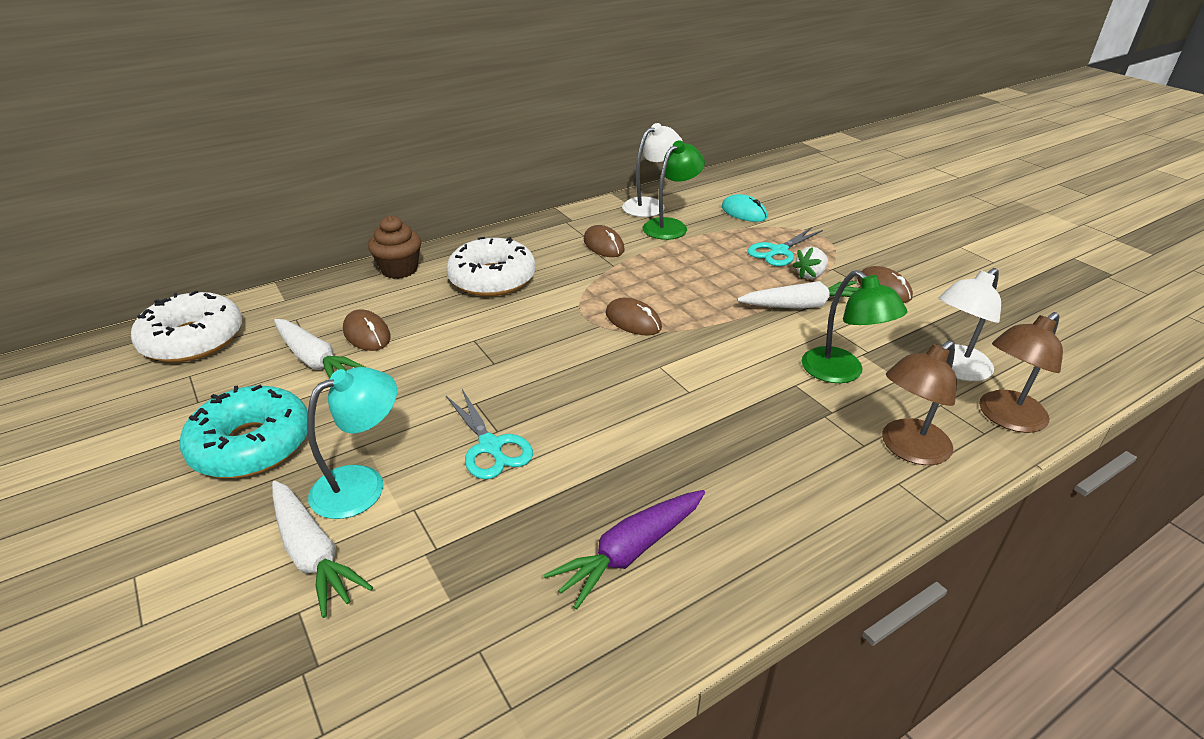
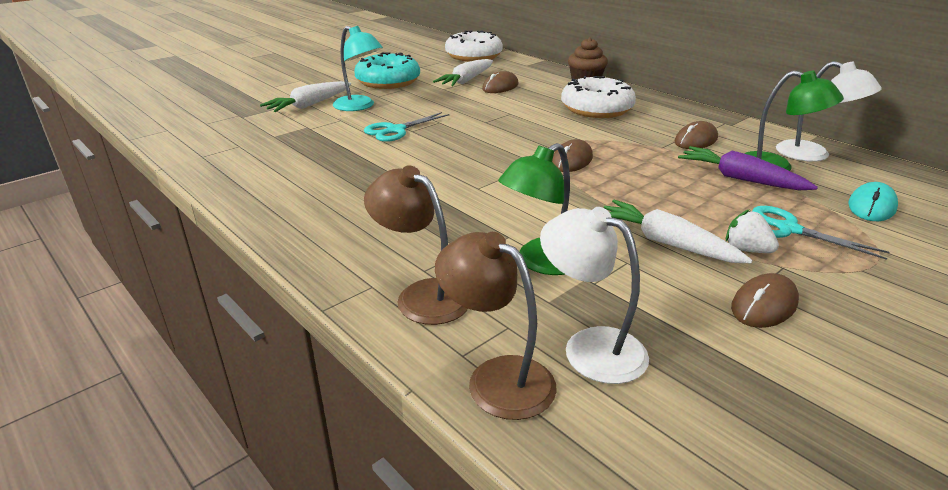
camera: 80 degrees right, 5 degrees down
purple carrot [544,490,705,610] -> purple carrot moved to [678,146,818,190]
white carrot [737,281,860,309] -> white carrot turned 150 degrees clockwise [604,200,753,263]

